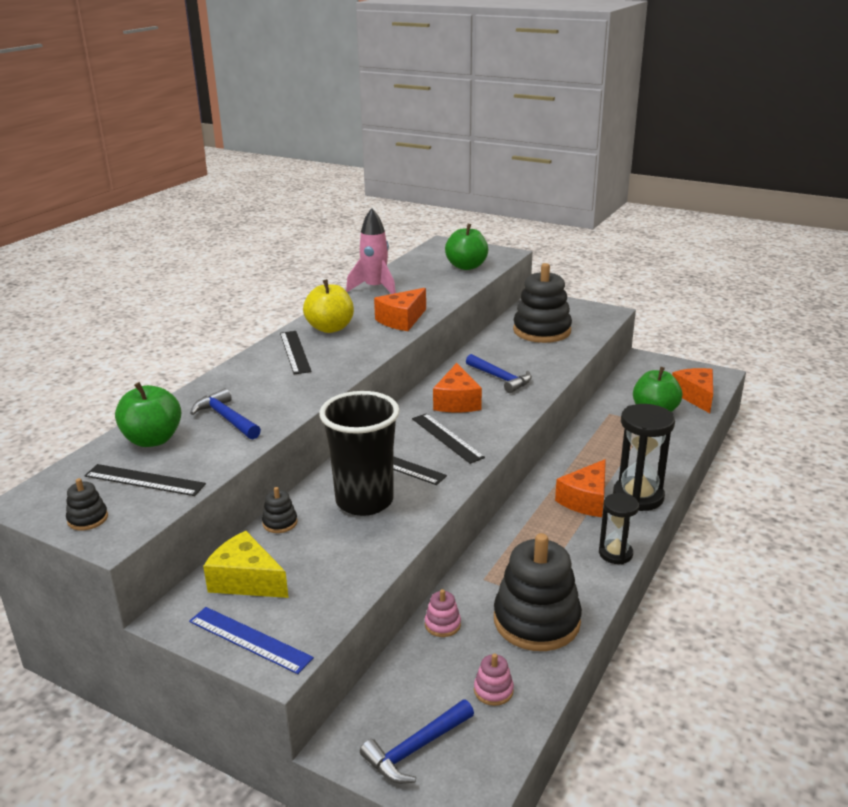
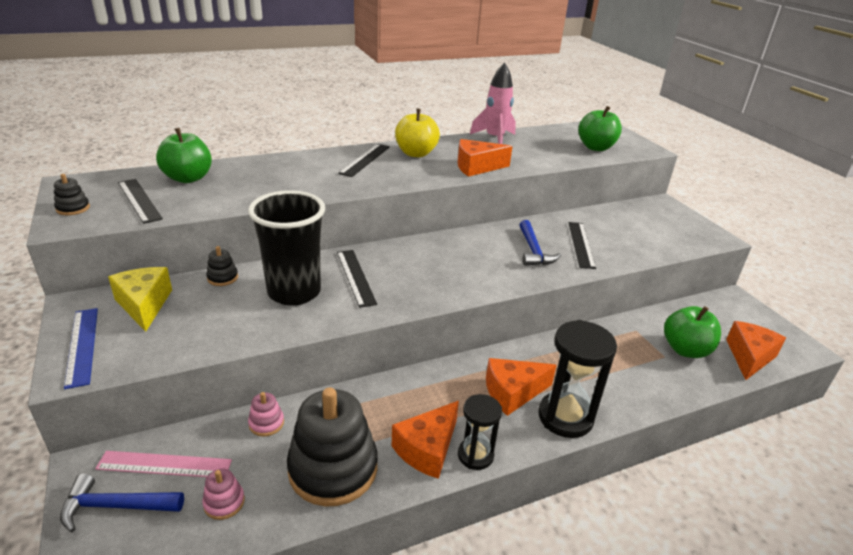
camera: 35 degrees right, 5 degrees up
blue hammer [190,388,261,439] -> none
black ruler [412,413,485,464] -> black ruler moved to [568,222,596,269]
orange cheese [433,363,482,412] -> orange cheese moved to [392,401,459,479]
black stacking toy [513,263,572,343] -> none
none -> pink ruler [95,451,232,477]

